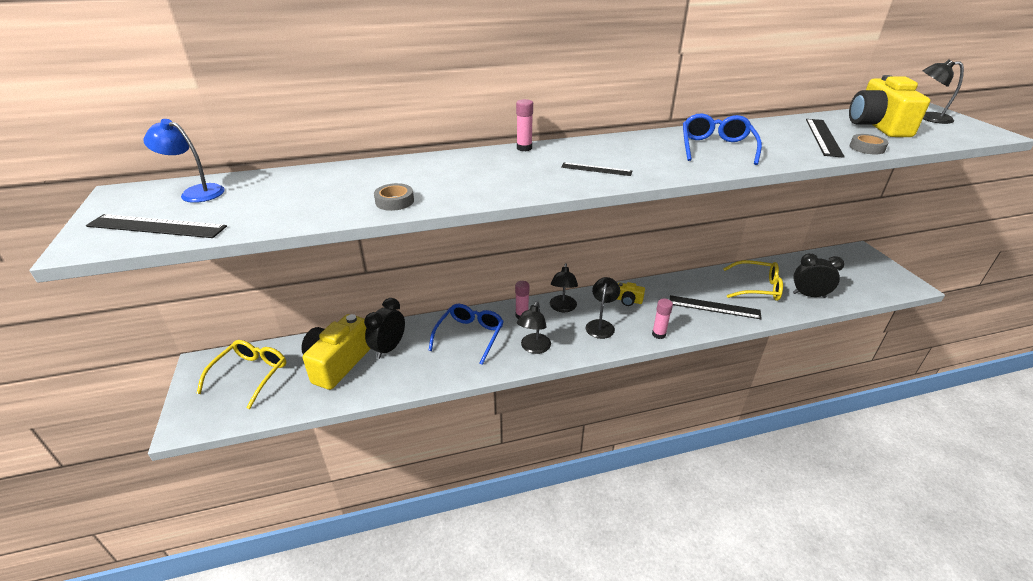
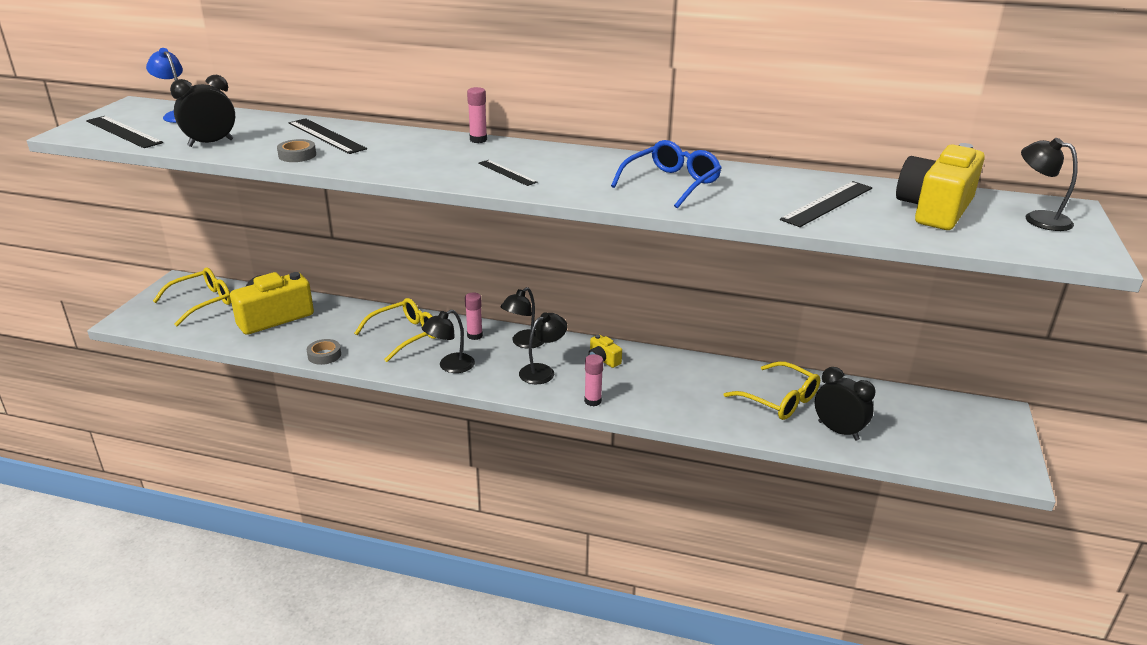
camera: 30 degrees right, 5 degrees down
black clock [364,298,405,359] -> black clock moved to [170,75,235,147]
blue glasses [428,304,504,365] -> yellow glasses [354,298,436,362]
black ruler [670,295,762,319] -> black ruler moved to [289,118,367,154]
grey tape [849,134,889,155] -> grey tape moved to [307,339,341,365]

